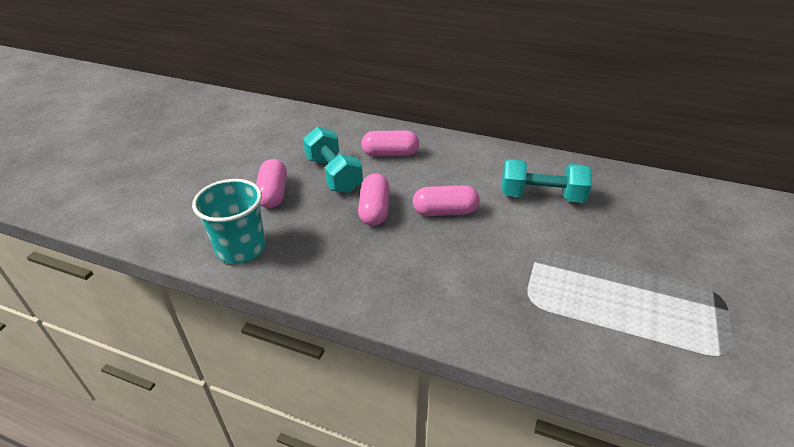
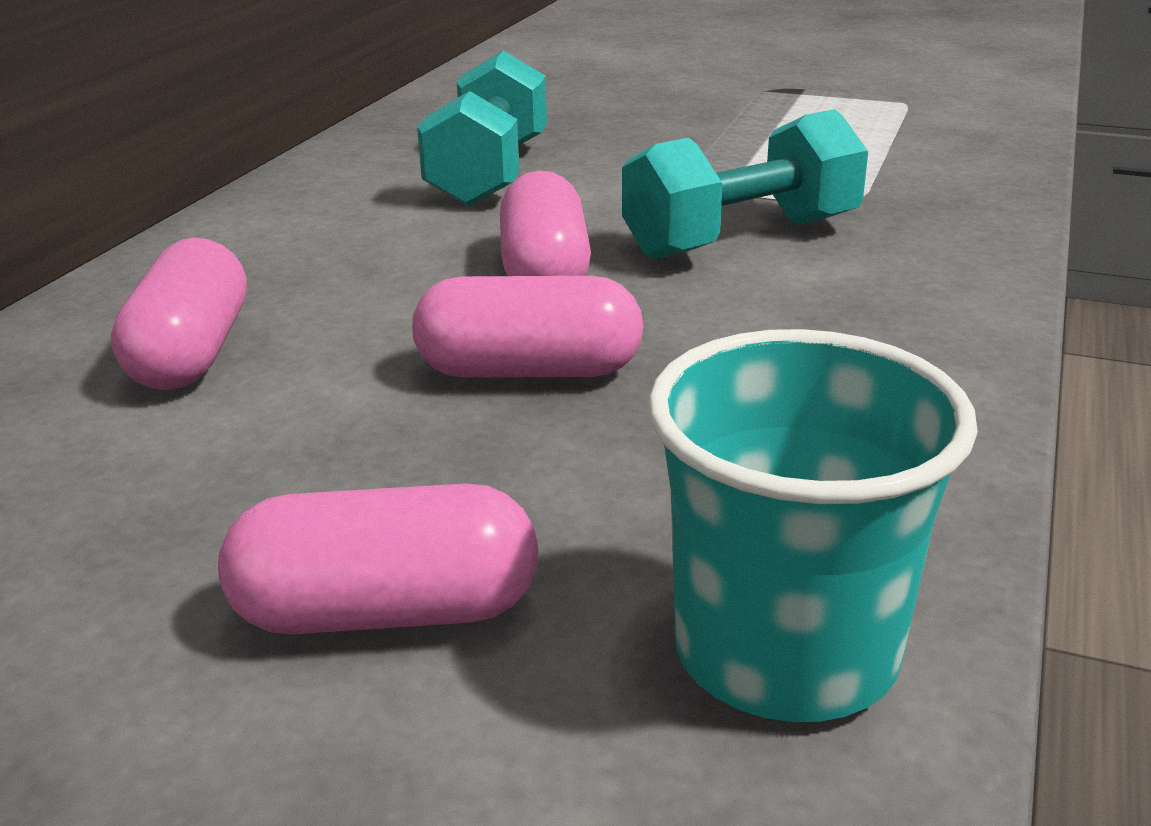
camera: 90 degrees left, 10 degrees down
turquoise dumbbell [303,127,363,193] -> turquoise dumbbell moved to [622,109,868,260]

